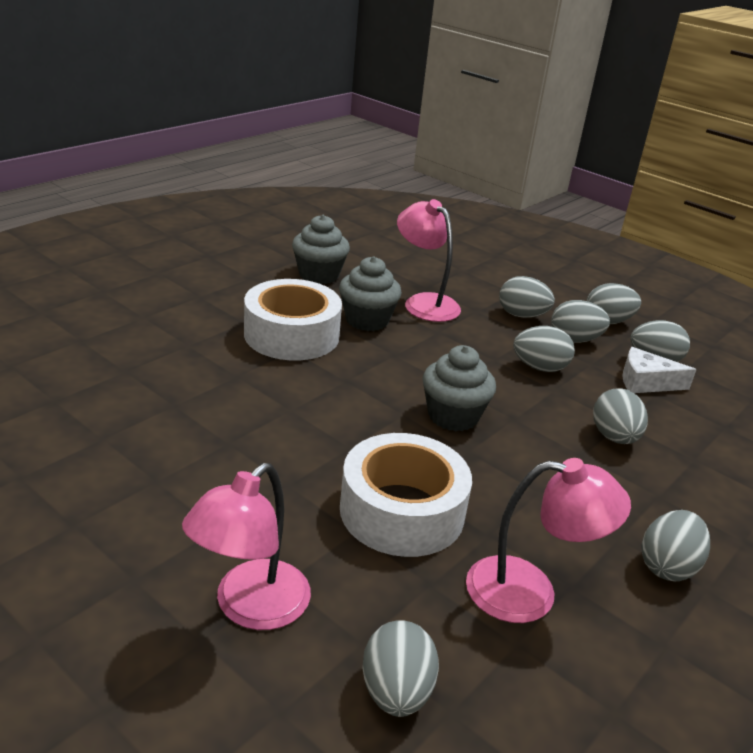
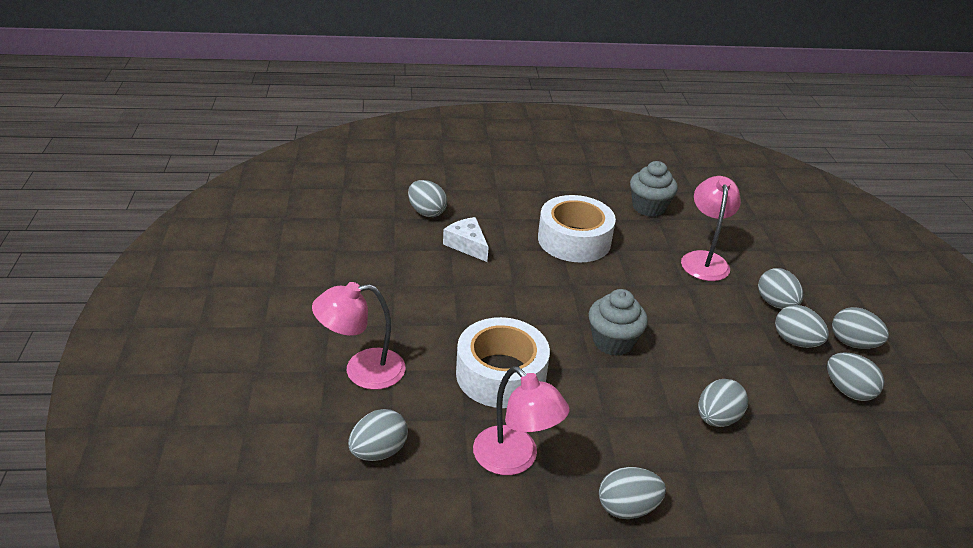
camera: 45 degrees right, 5 degrees up
grey cupcake [339,256,402,331] -> none
grey egg [513,326,575,372] -> grey egg moved to [408,180,447,217]
white cheese [622,347,696,393] -> white cheese moved to [443,217,489,262]

